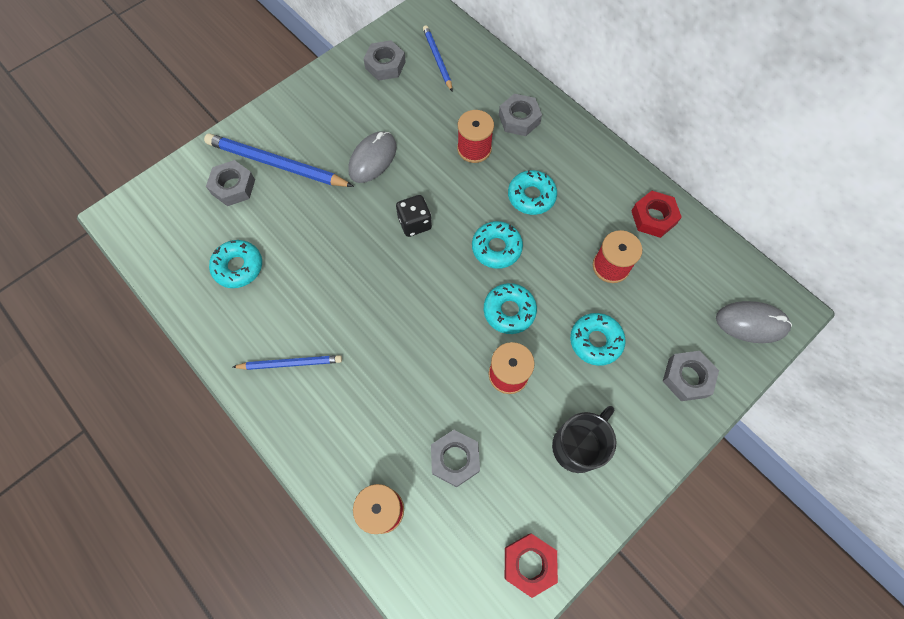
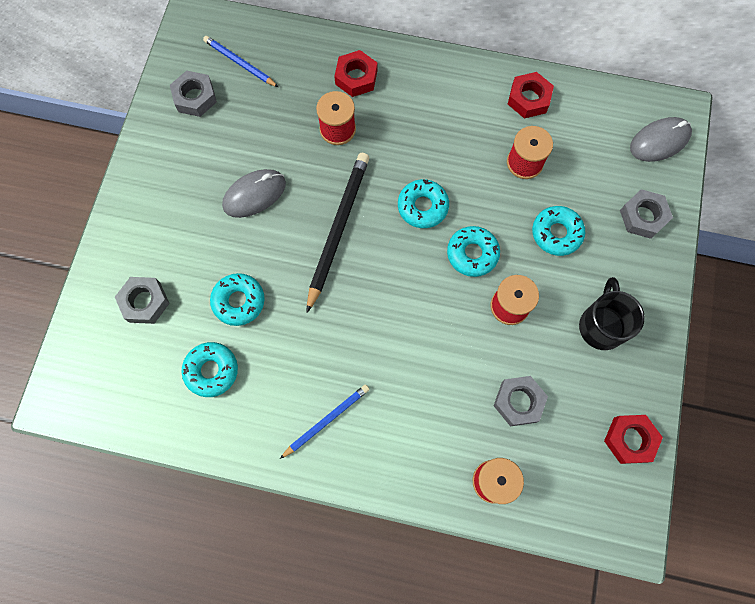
camera: 35 degrees left, 5 degrees up
blue pencil [204,133,354,187] -> none
grey mouse [348,131,397,183] -> grey mouse turned 60 degrees clockwise [222,169,286,218]
black dice [396,195,432,237] -> black pencil [307,153,369,313]
grey nut [499,94,542,136] -> red nut [334,50,377,97]
turquoise donut [508,170,557,215] -> turquoise donut moved to [210,273,265,326]

